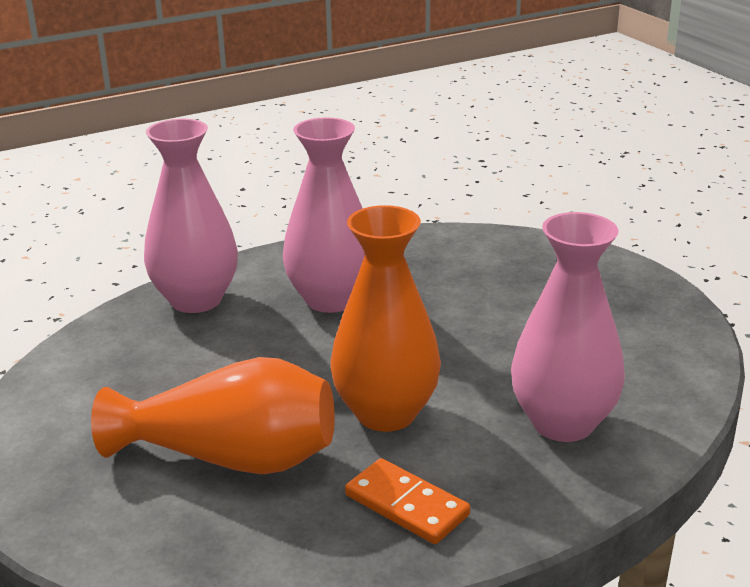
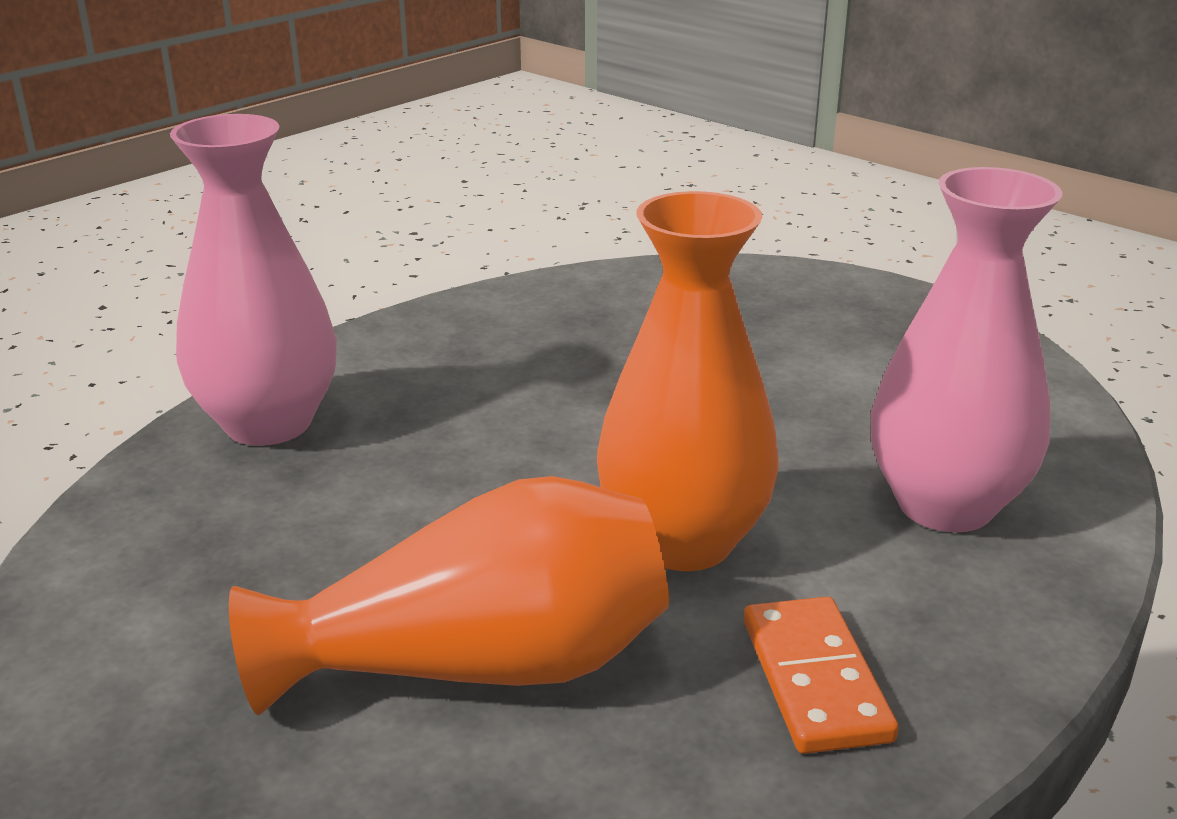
camera: 20 degrees left, 0 degrees up
pink vase [283,117,365,313] -> none
orange domino [345,458,470,544] -> orange domino turned 60 degrees clockwise [744,597,899,754]

